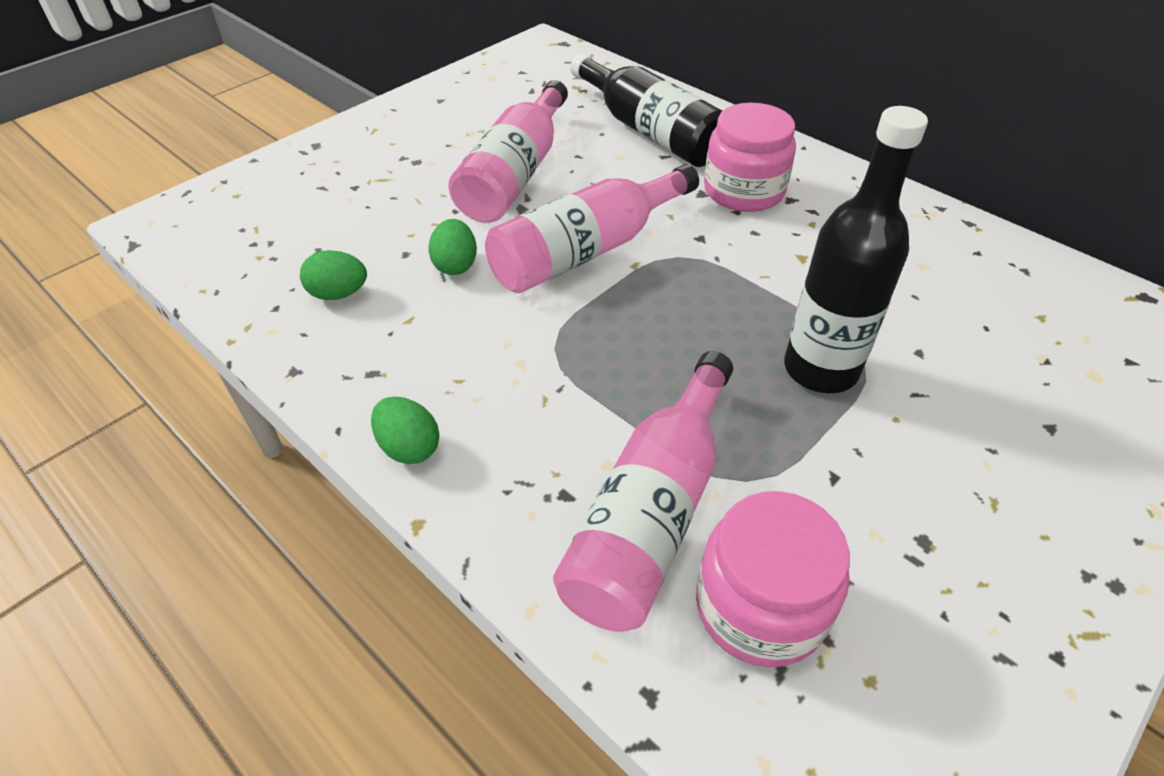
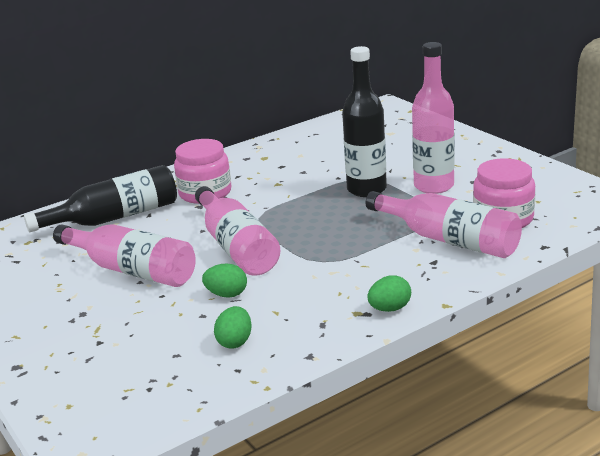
camera: 75 degrees left, 20 degrees down
none -> pink bottle [412,42,454,194]

